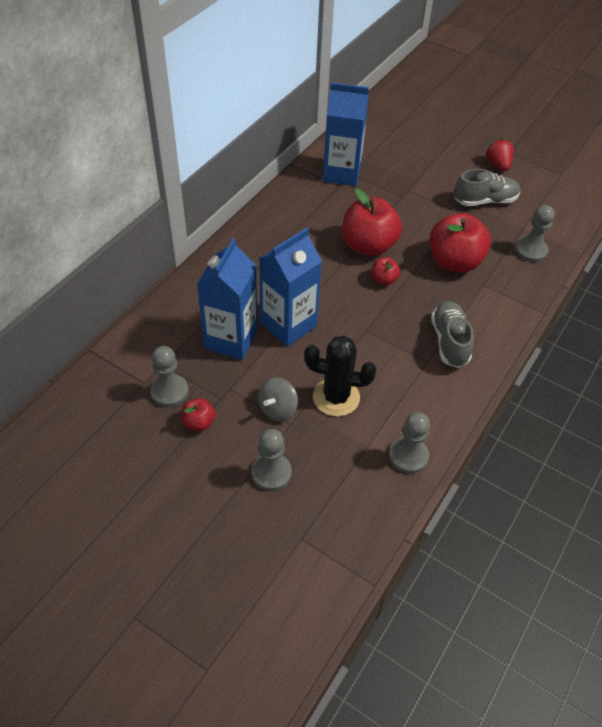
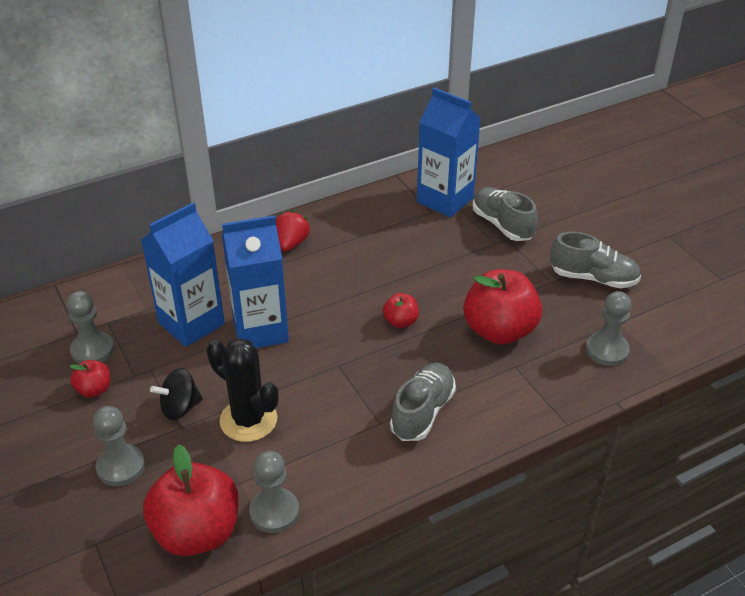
camera: 30 degrees right, 10 degrees down
grey spinning top [258,377,298,421] -> black spinning top [150,368,203,420]
red apple [342,188,402,256] -> red apple moved to [143,444,239,556]
red strawberry [486,138,514,171] -> red strawberry moved to [276,210,310,251]
none -> grey shoe [473,187,538,241]

